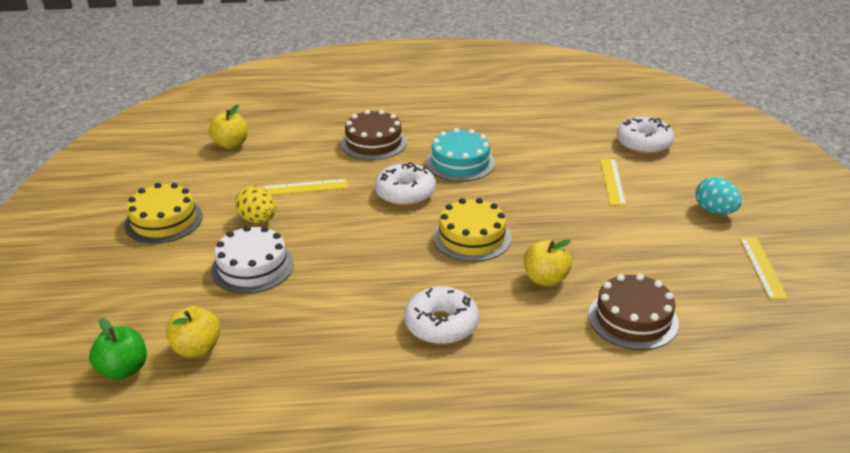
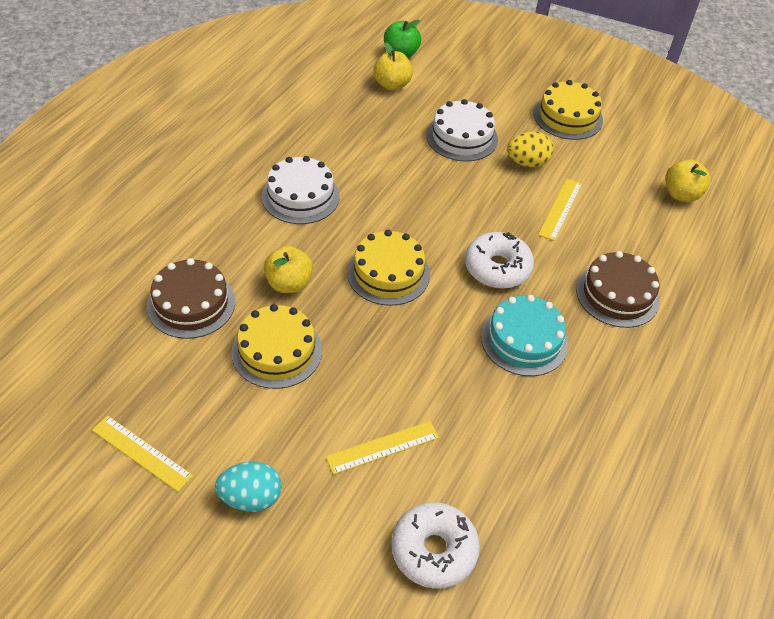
camera: 120 degrees right, 15 degrees up
white donut [404,286,479,344] -> white cake [262,156,340,224]
yellow ruler [600,159,626,206] -> yellow ruler turned 60 degrees counterclockwise [326,421,439,475]
none -> yellow cake [231,304,322,389]

